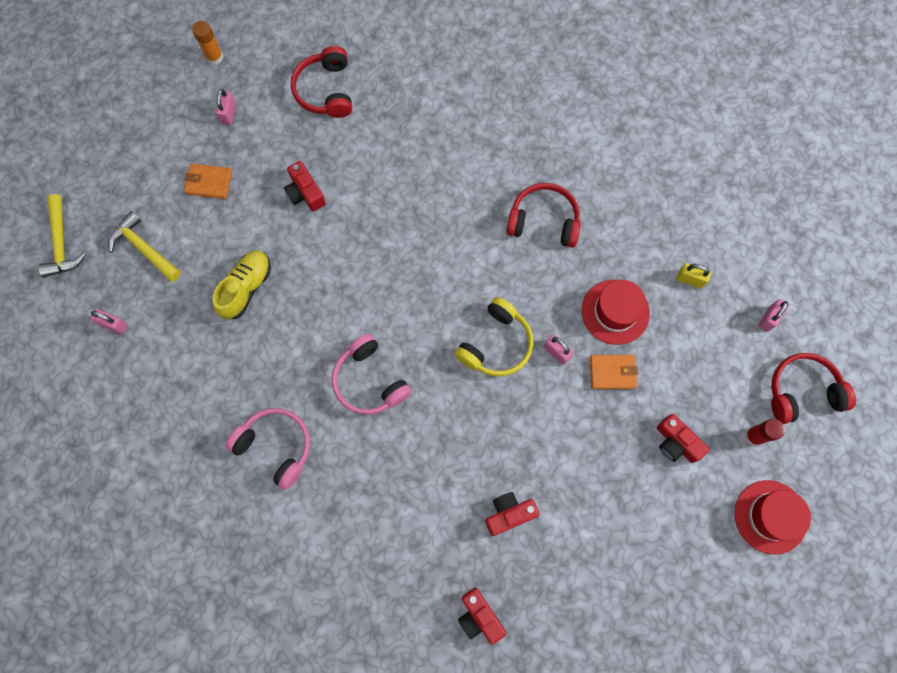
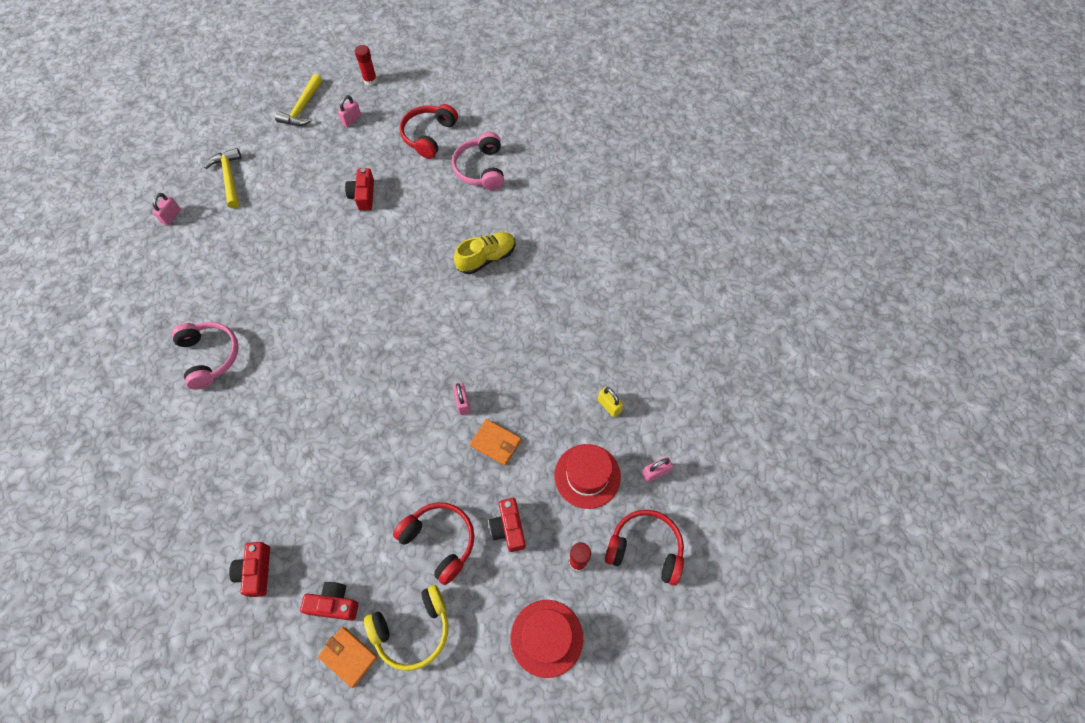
camera: 30 degrees right, 10 degrees down
yellow hammer [38,194,86,278] -> yellow hammer moved to [275,74,322,126]
pink padlock [90,309,128,334] -> pink padlock turned 60 degrees clockwise [152,193,181,226]
orange wallet [184,164,232,199] -> orange wallet moved to [318,627,377,688]
orange glue stick [192,21,223,65] -> red glue stick [355,45,377,86]
yellow shoe [213,250,271,319] -> yellow shoe moved to [454,232,515,274]
pink headphones [332,334,412,415] -> pink headphones moved to [452,132,504,190]
yellow headphones [455,297,534,376] -> yellow headphones moved to [364,585,448,671]
red camera [485,492,539,536] -> red camera moved to [300,582,359,621]
red headphones [506,183,581,248] -> red headphones moved to [393,502,475,585]
red hat [582,279,650,345] -> red hat moved to [554,444,621,509]

